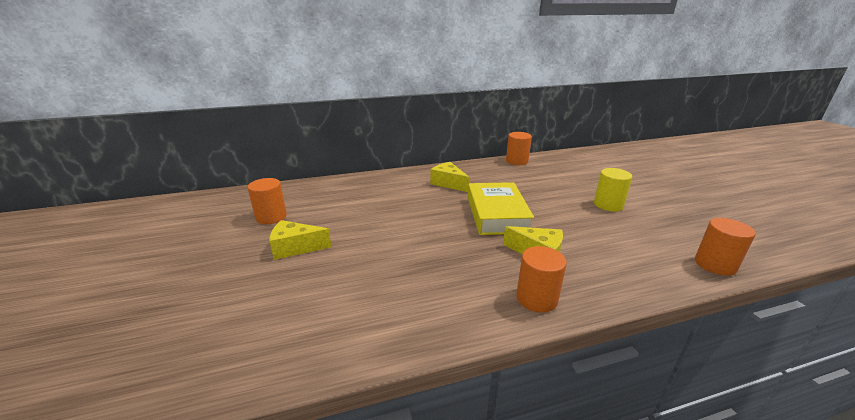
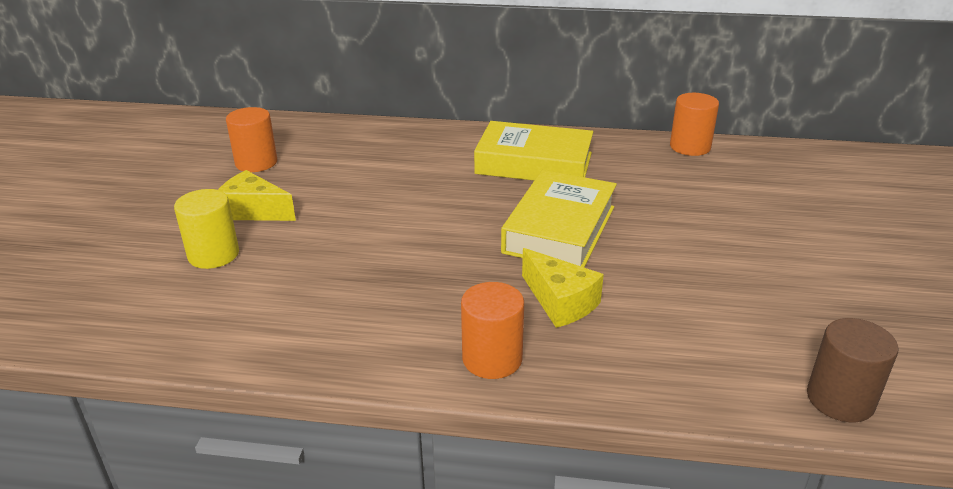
camera: 25 degrees right, 5 degrees up
yellow cheese [430,162,469,192] -> yellow book [474,121,593,181]
yellow cylinder [594,168,632,212] -> yellow cylinder moved to [174,189,239,269]
orange cylinder [695,218,756,276] -> brown cylinder [807,318,899,422]

